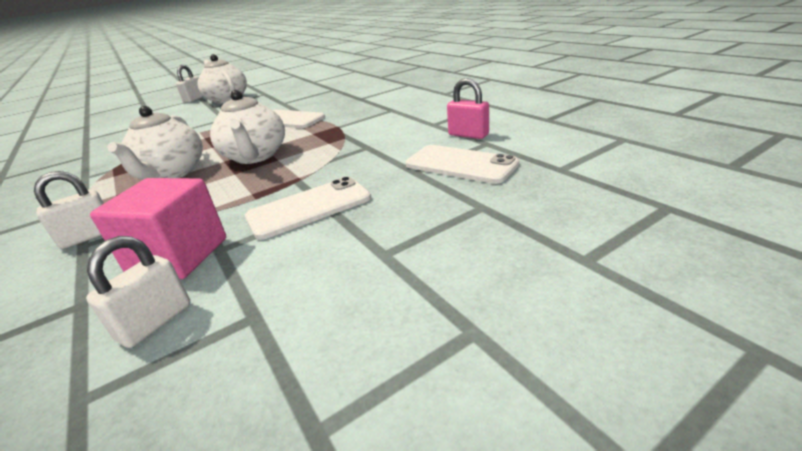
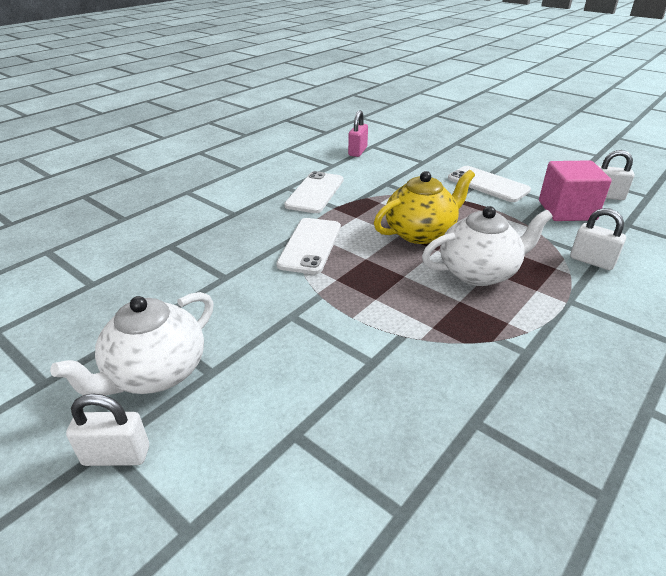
camera: 110 degrees left, 5 degrees up
white teapot [210,90,285,164] -> yellow teapot [374,170,475,244]
white phone [406,145,519,184] -> white phone moved to [284,171,343,213]

